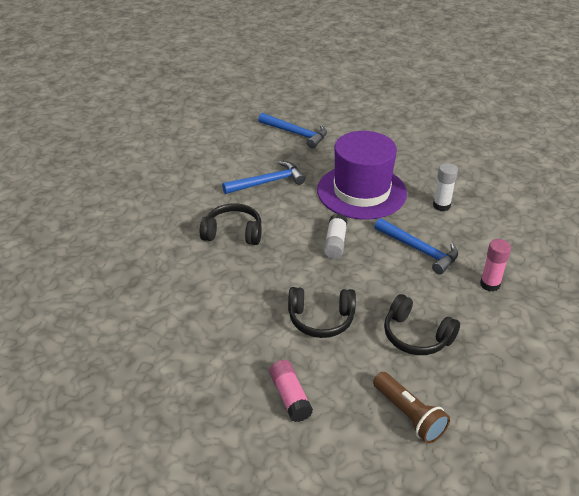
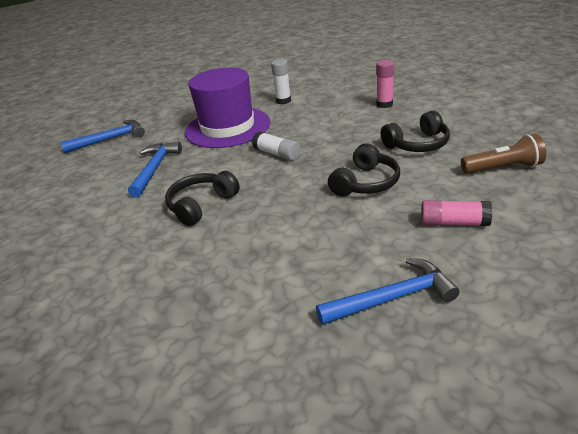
camera: 55 degrees left, 5 degrees down
blue hammer [375,218,458,275] -> blue hammer moved to [316,258,460,325]

